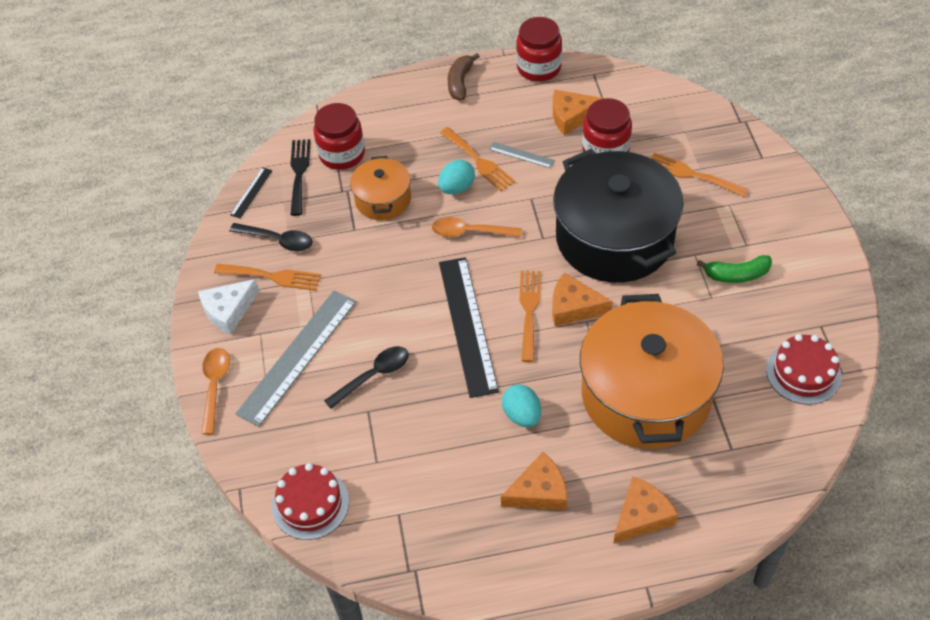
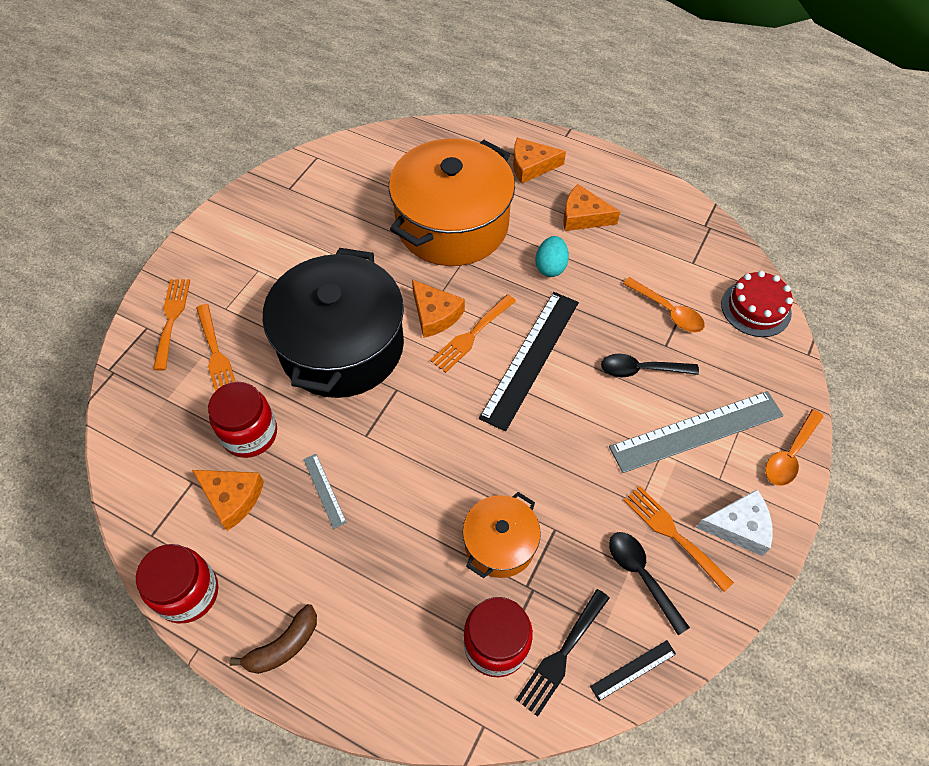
camera: 145 degrees left, 5 degrees up
orange spoon [432,217,522,237] -> orange spoon moved to [623,277,705,333]
turquoise egg [438,160,475,194] -> none
orange fork [440,127,515,191] -> orange fork moved to [153,279,190,371]
green banana [697,255,772,283] -> none
red cake [766,334,842,405] -> none

